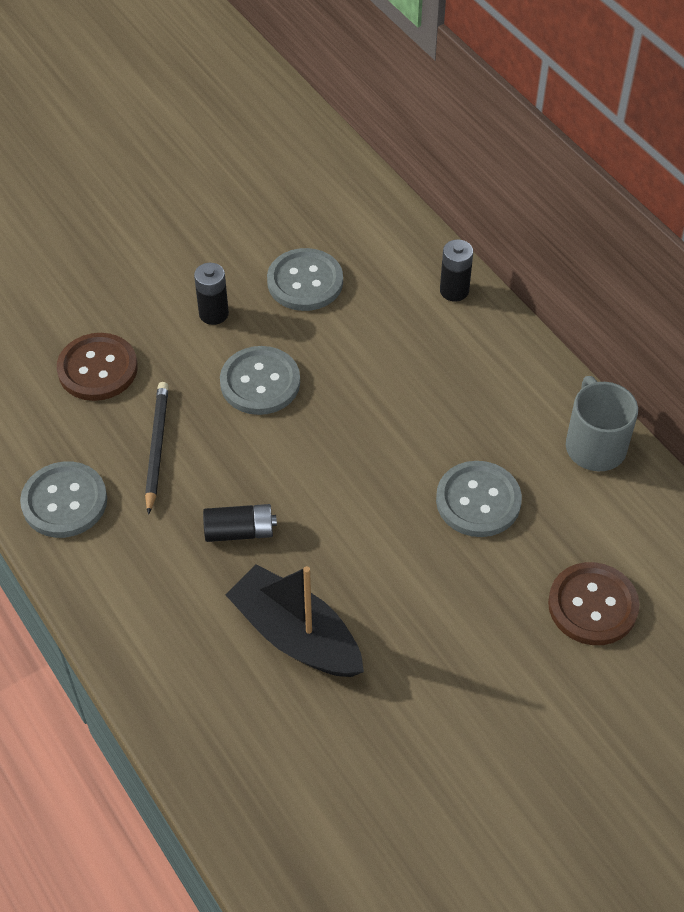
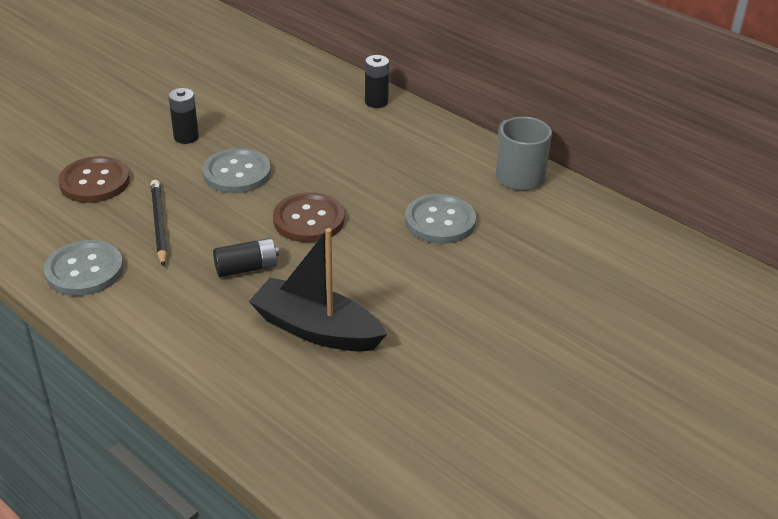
camera: 15 degrees left, 15 degrees down
grey button [267,248,343,311] -> none
brown button [548,562,640,645] -> brown button moved to [273,192,344,242]

